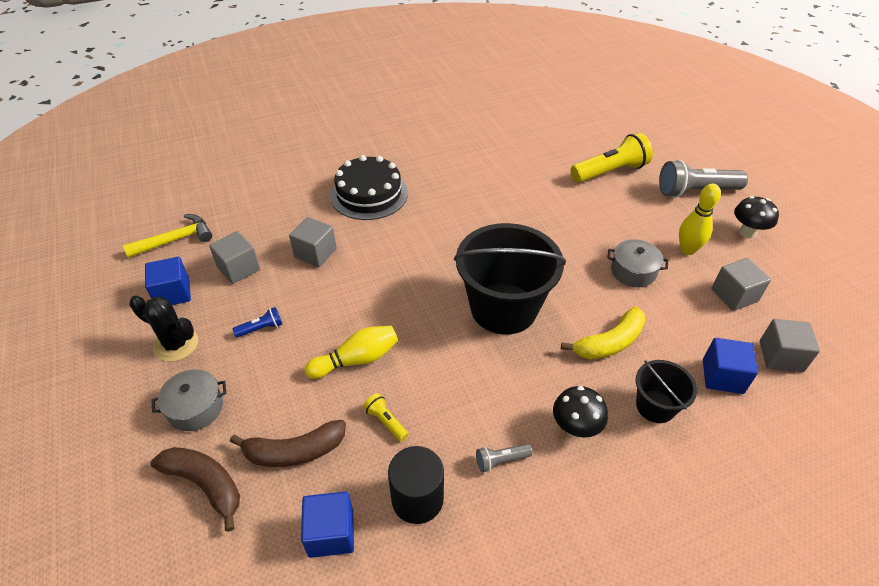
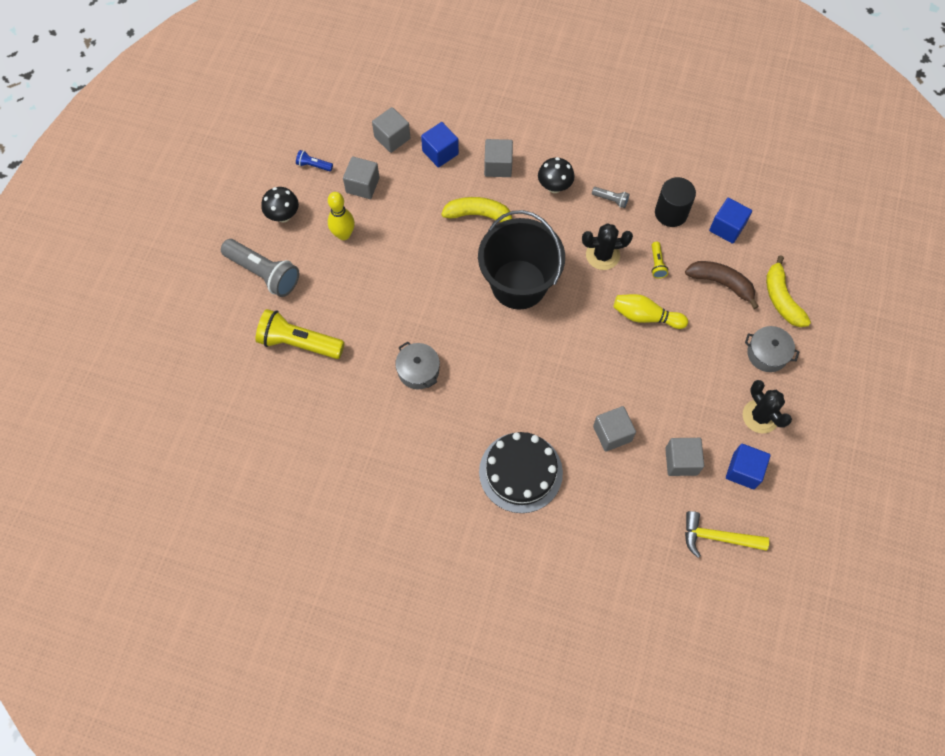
camera: 140 degrees left, 20 degrees up
brown banana [151,447,240,532] -> yellow banana [766,255,811,327]
blue flashlight [233,307,282,338] -> blue flashlight moved to [296,150,333,171]
grey pot [607,239,668,287] -> grey pot moved to [395,342,440,389]
black bucket [636,360,697,423] -> grey cube [484,139,513,177]
none -> black cactus [582,223,633,270]

